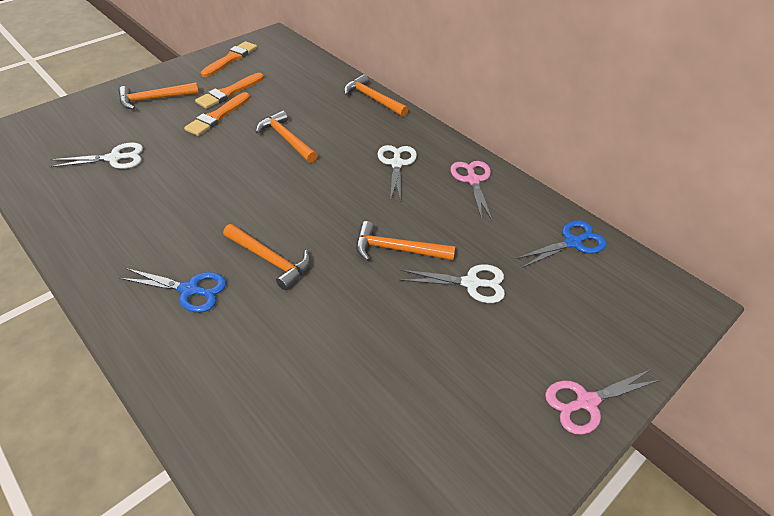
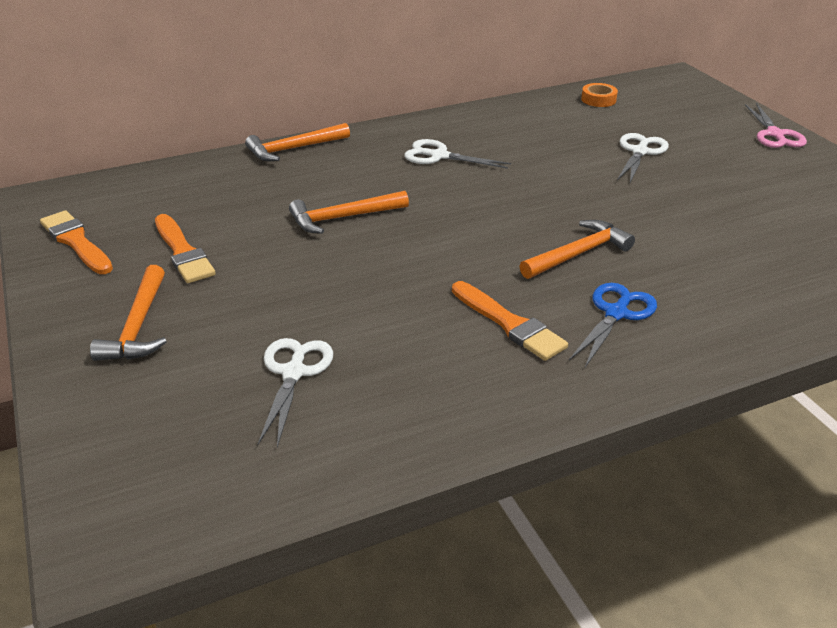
camera: 70 degrees left, 10 degrees down
orange brush [184,92,250,136] -> orange brush moved to [452,281,568,361]
orange hammer [356,221,455,261] -> none
pink scissors [450,161,492,220] -> none
blue scissors [515,220,606,268] -> orange tape [581,83,618,107]

